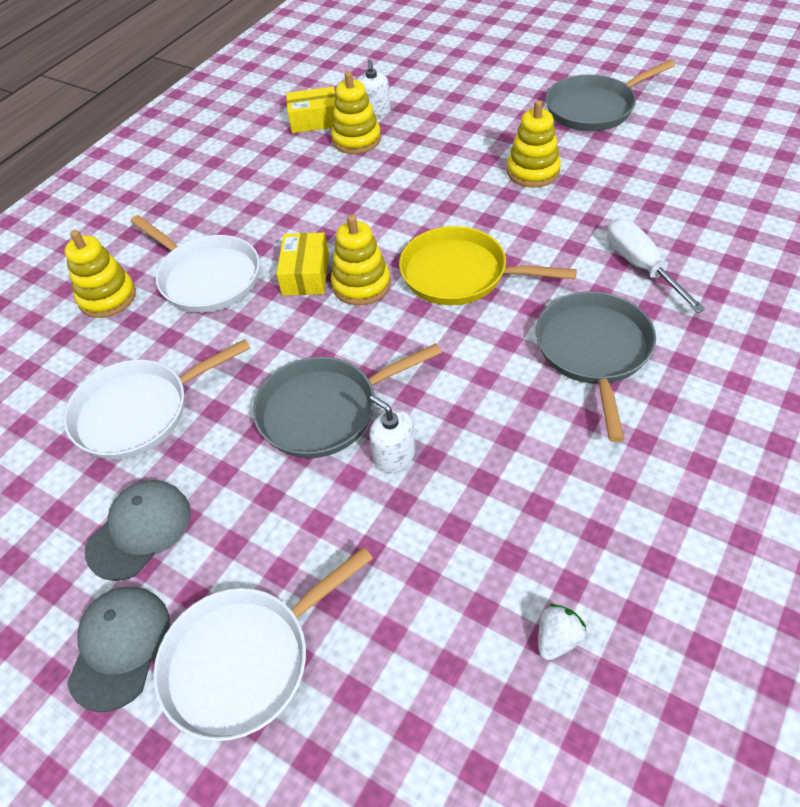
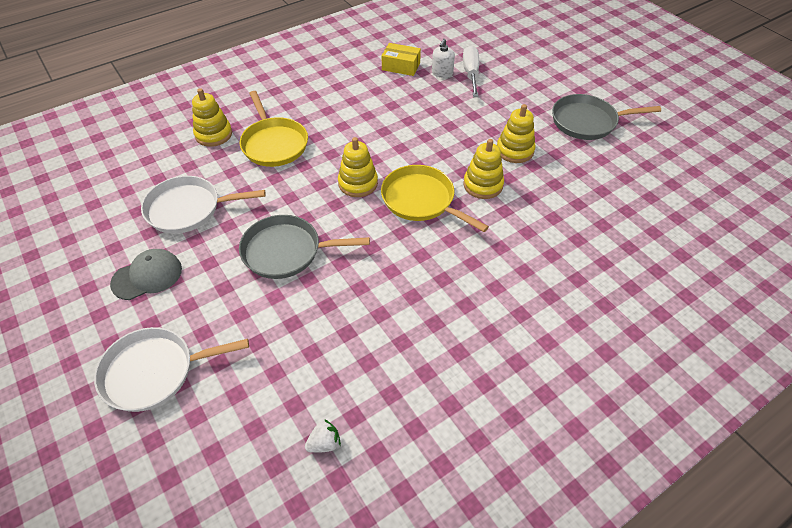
camera: 20 degrees right, 0 degrees up
grey cap [67,587,170,712] -> none
white pan [130,215,260,313] -> yellow pan [240,91,308,167]
yellow box [276,232,329,296] -> none
yellow stacking toy [331,71,381,154] -> yellow stacking toy moved to [463,139,504,199]
white soap dispenser [369,395,416,472] -> none
grey pan [536,291,656,442] -> none
white screwdriver [607,218,706,313] -> white screwdriver moved to [463,46,479,97]

